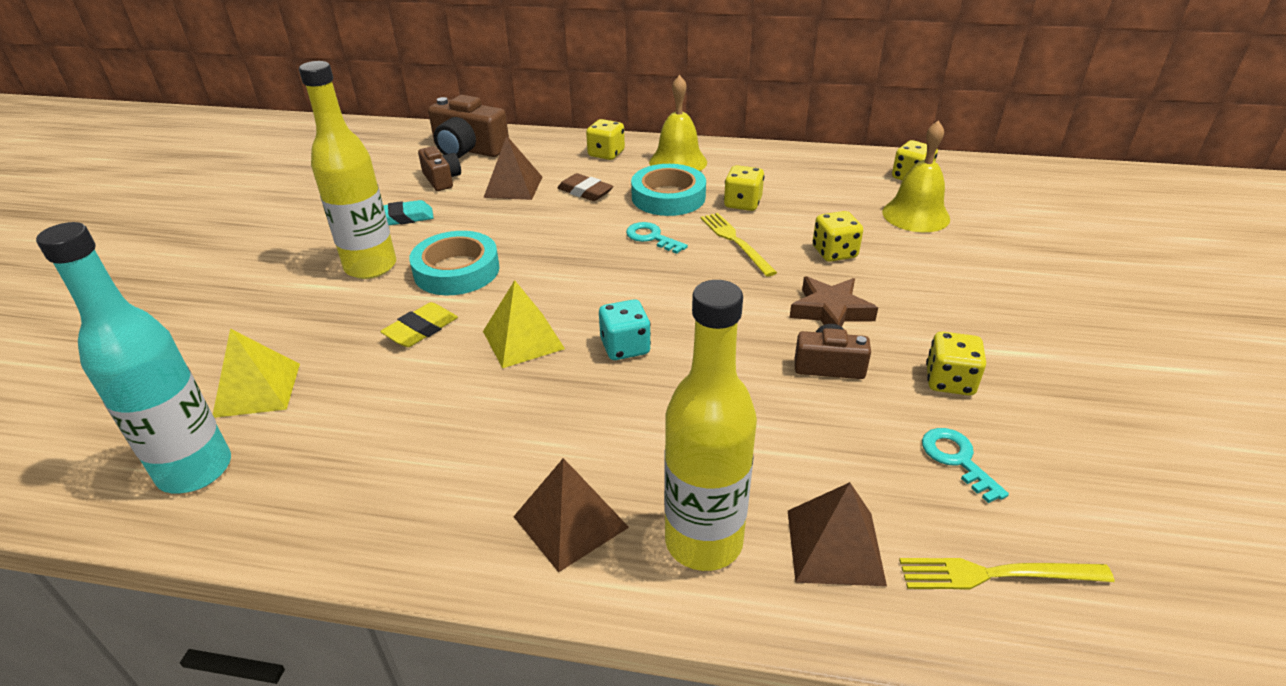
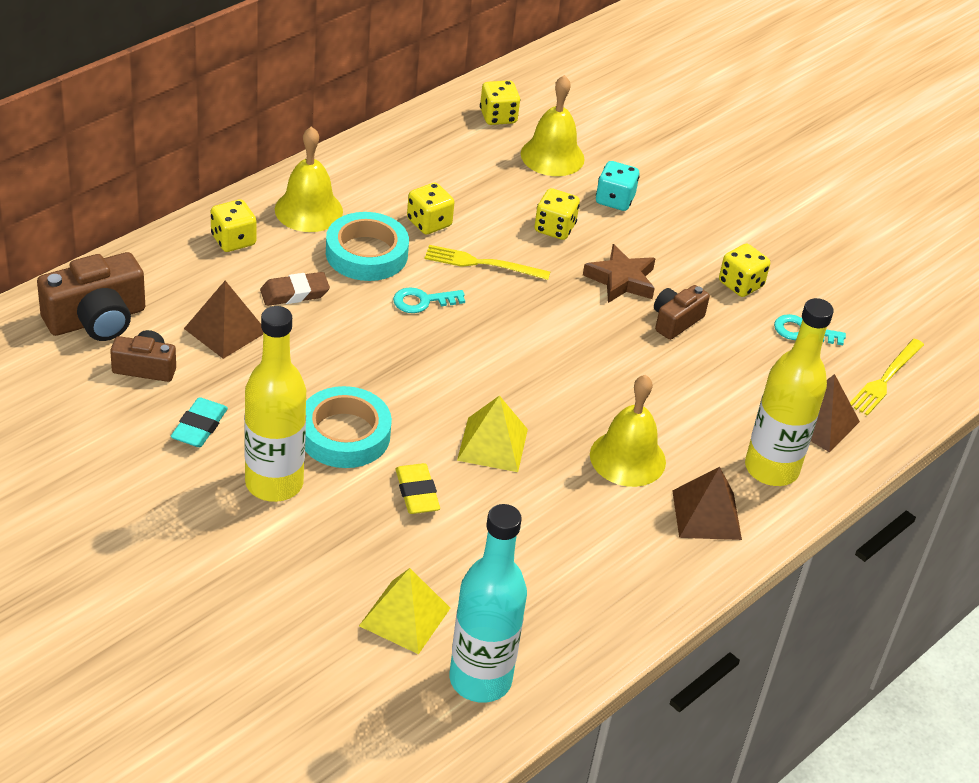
camera: 60 degrees left, 5 degrees up
turquoise dice [599,299,651,360] -> turquoise dice moved to [596,161,639,211]
none -> yellow bell [590,375,666,487]

